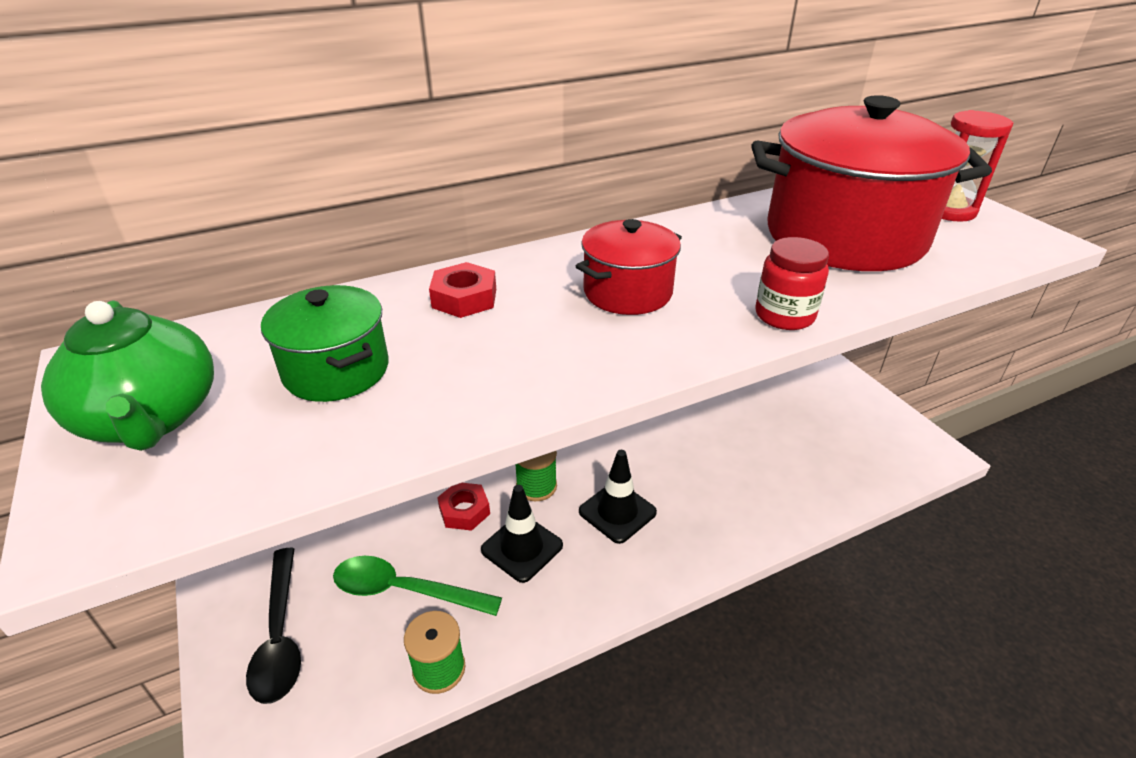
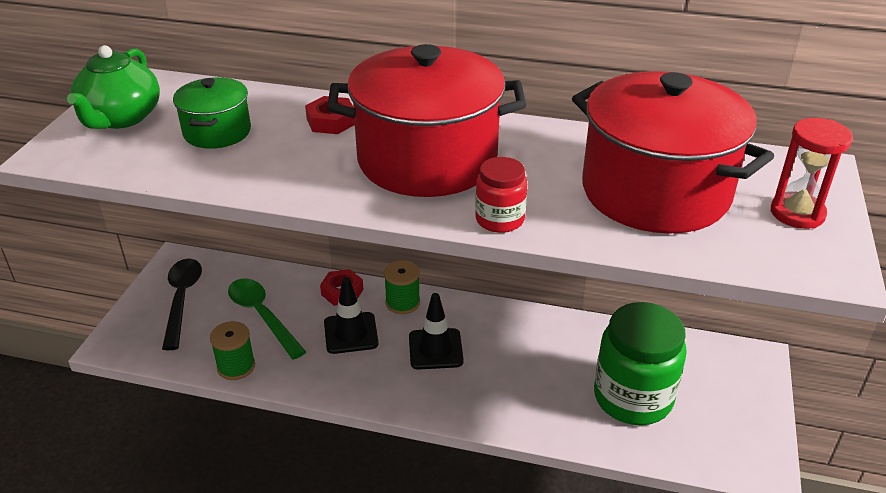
camera: 40 degrees right, 0 degrees up
black spoon [246,548,301,704] -> black spoon turned 150 degrees clockwise [162,259,202,350]
red pot [576,219,682,315] -> red pot [327,44,526,197], size x1.99
none -> green jar [594,302,687,425]

